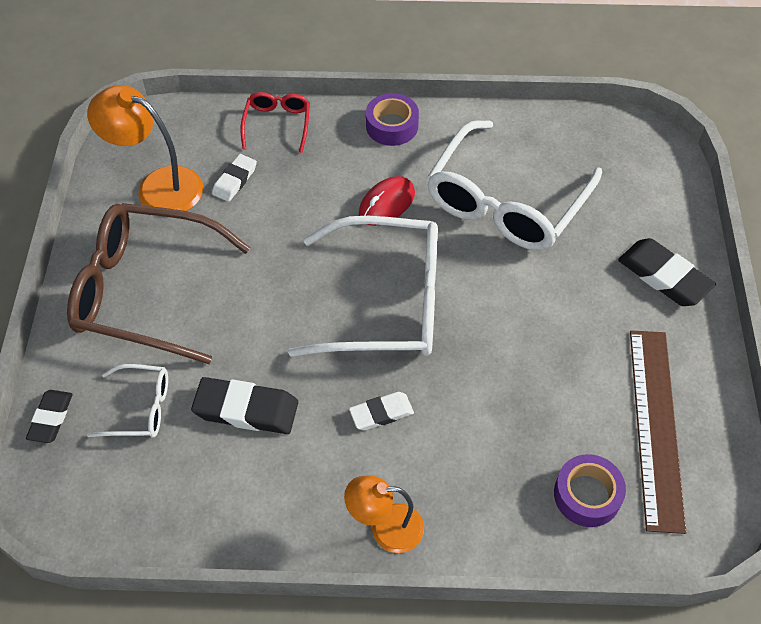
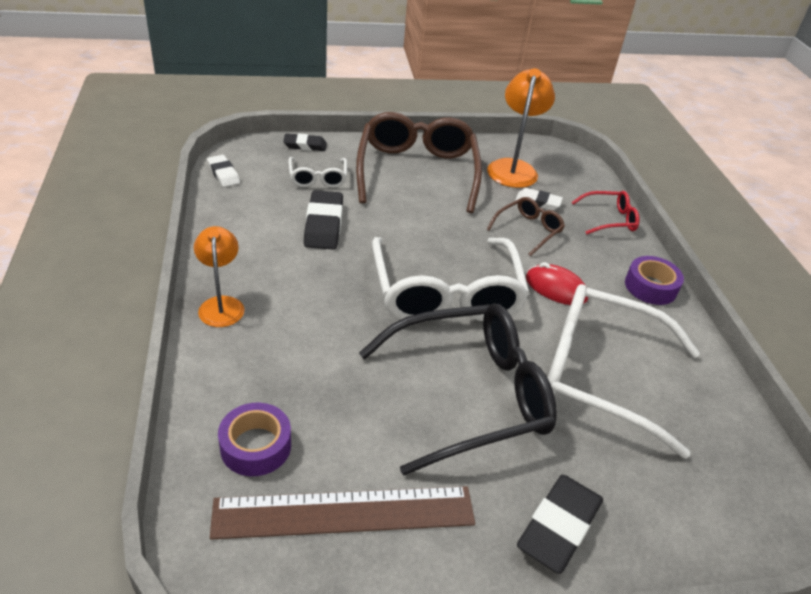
camera: 75 degrees right, 15 degrees down
white eraser [349,392,414,430] -> white eraser moved to [207,155,240,187]
none -> black glasses [359,304,557,476]
none -> brown glasses [486,197,565,256]

